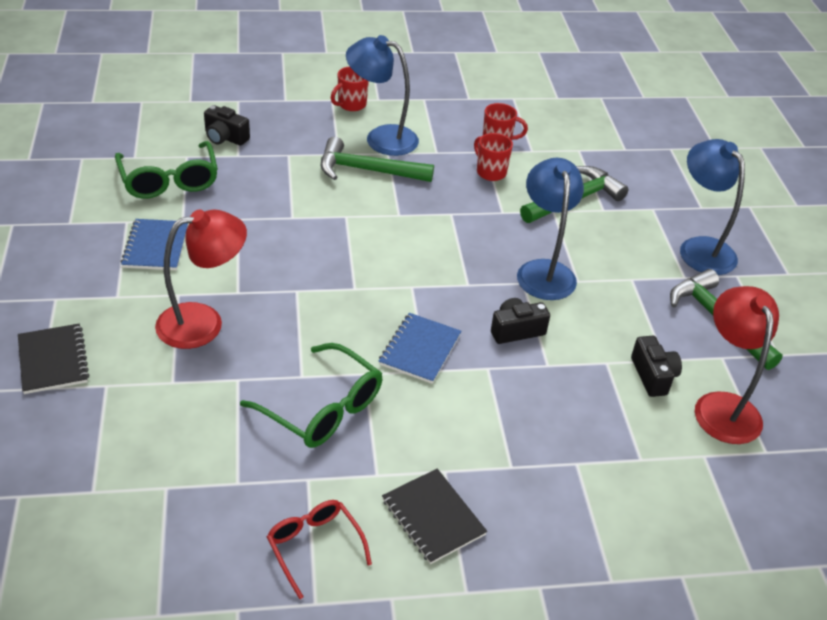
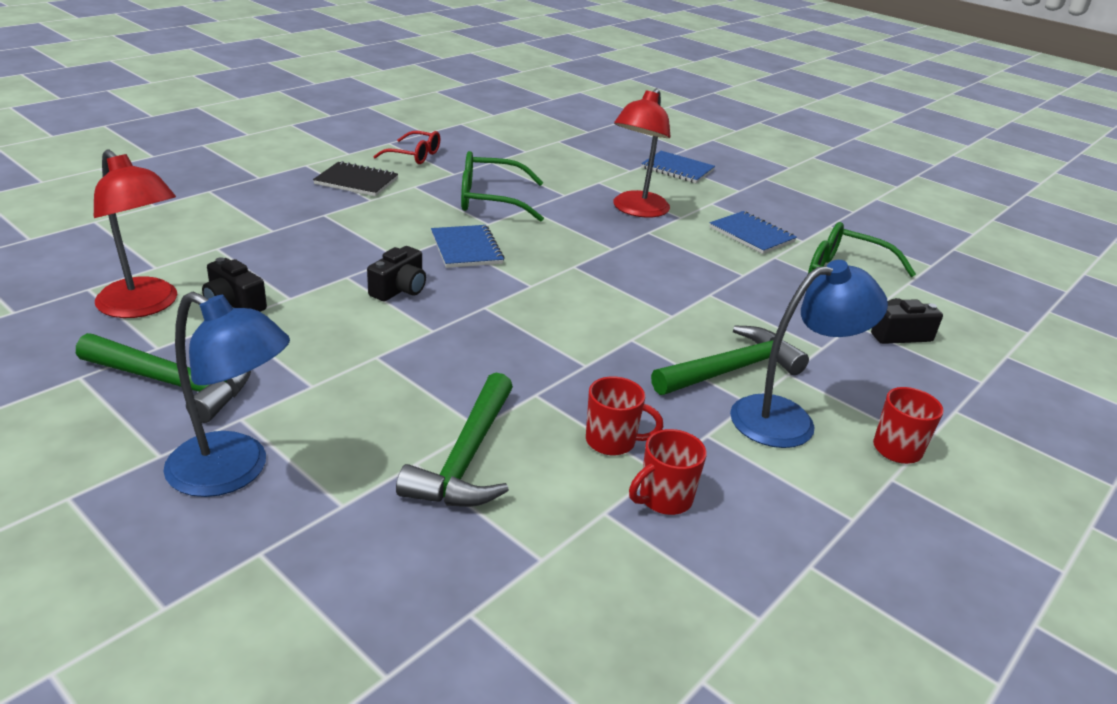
camera: 140 degrees right, 10 degrees down
black notebook [18,324,89,394] -> blue notebook [641,151,715,183]
blue lamp [517,158,584,300] -> none

